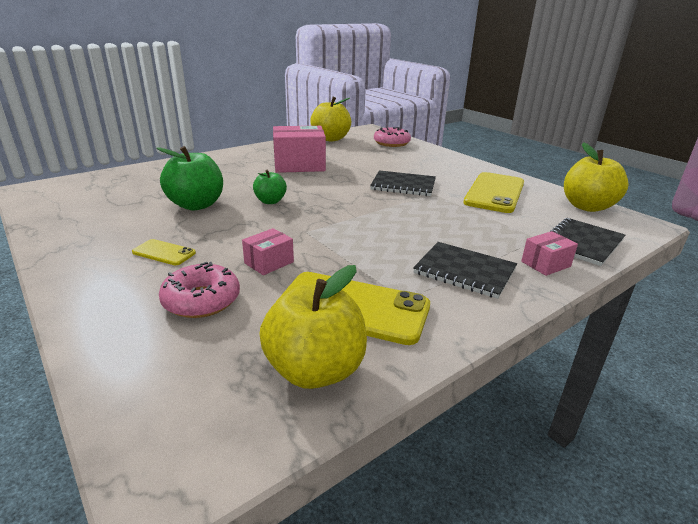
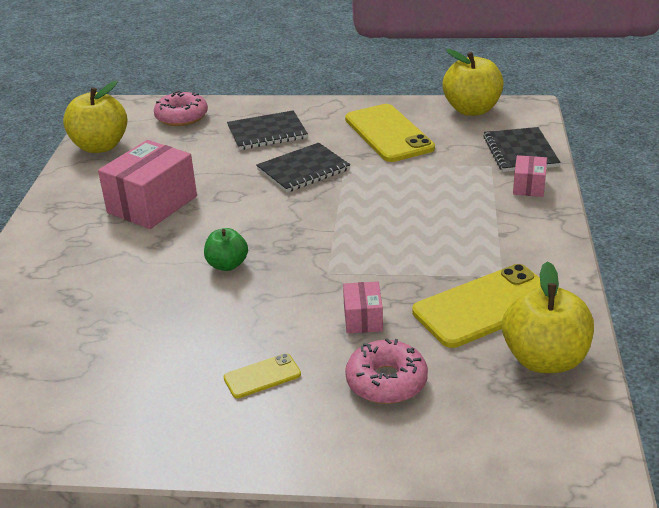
camera: 45 degrees left, 5 degrees up
green apple [156,146,223,211] -> none
black notebook [413,242,517,299] -> black notebook moved to [227,110,308,150]

